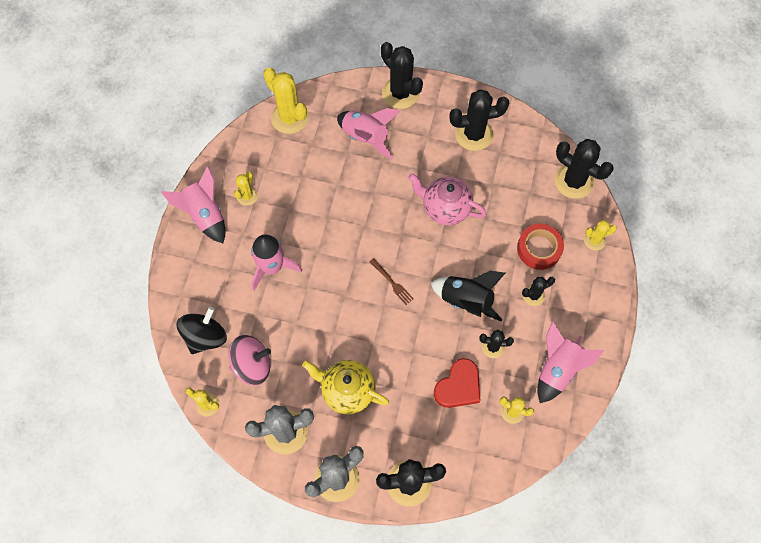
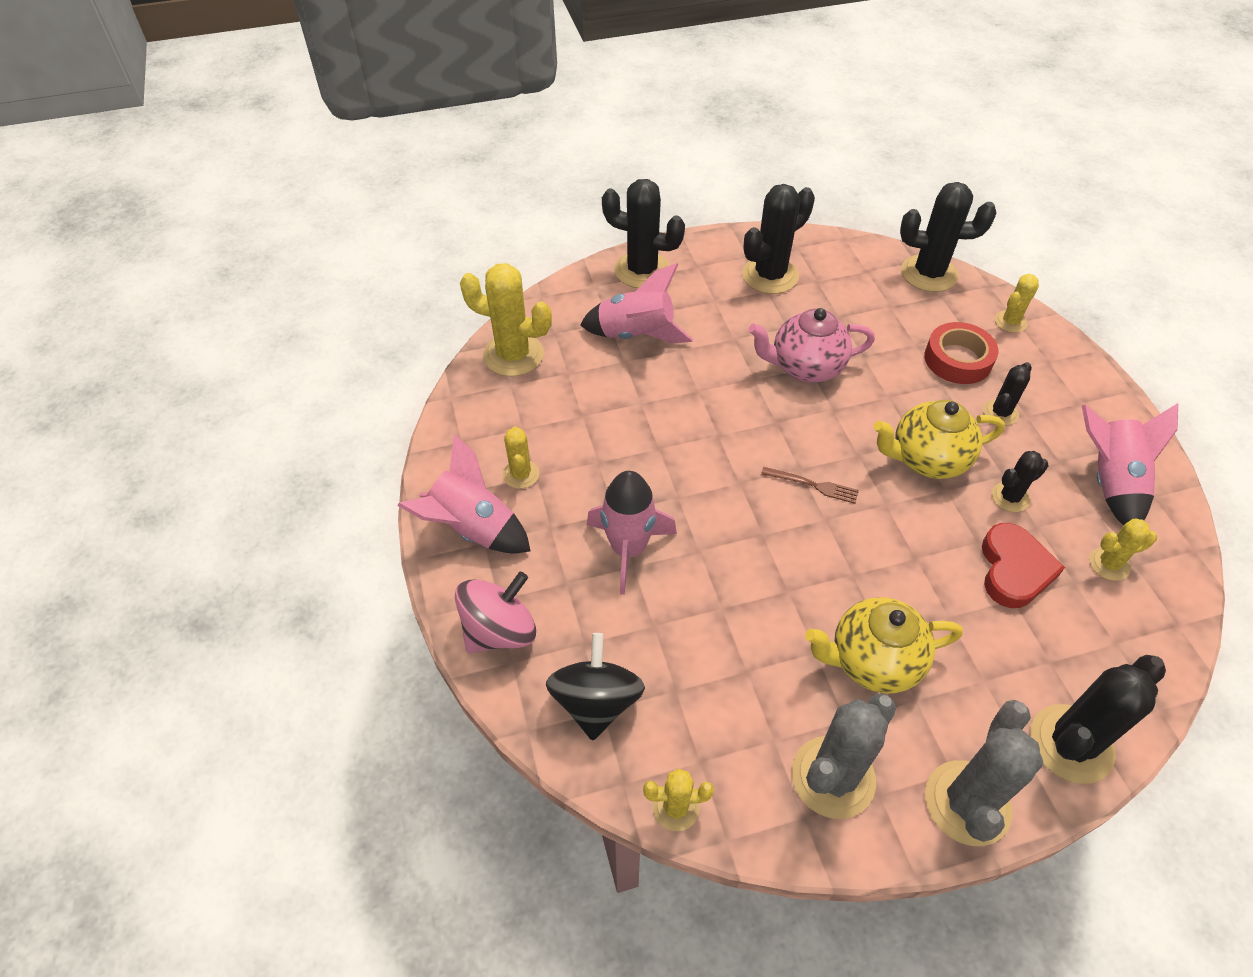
camera: 30 degrees left, 15 degrees down
pink spinning top [228,335,271,386] -> pink spinning top moved to [455,572,536,653]
black rocket [431,271,505,322] -> yellow teapot [874,400,1005,479]

